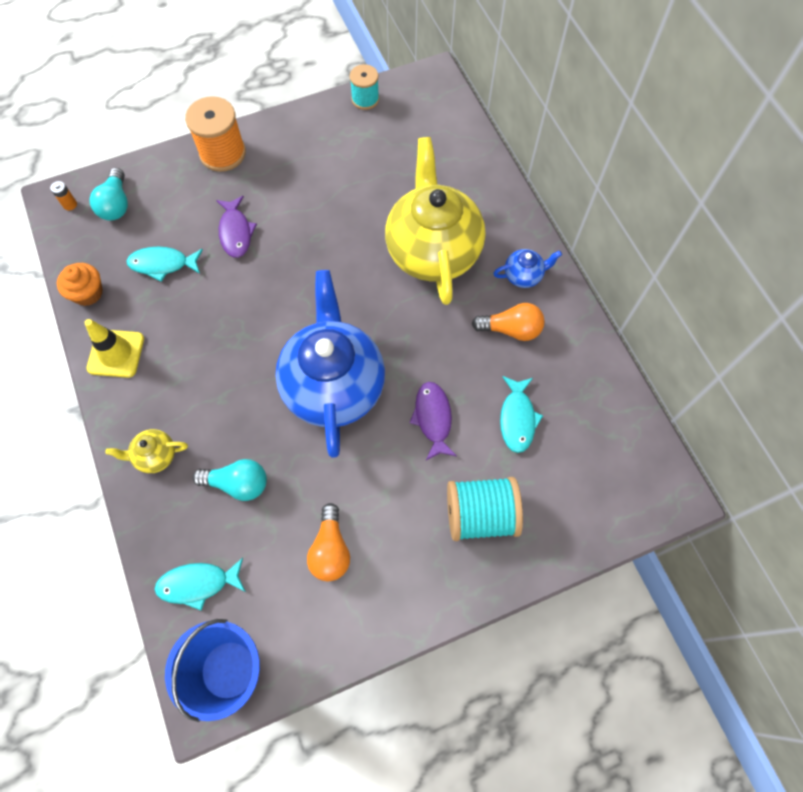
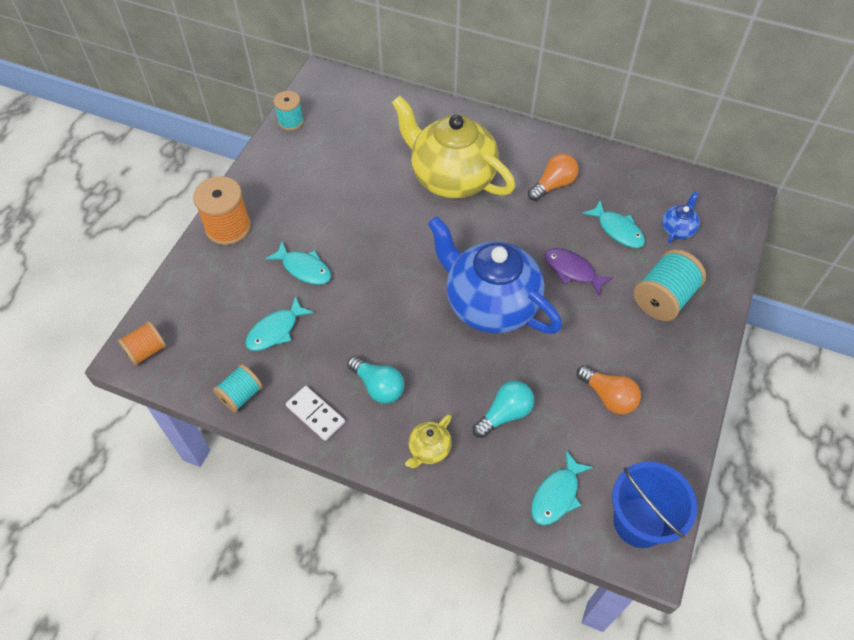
camera: 45 degrees left, 10 degrees down
orange battery [50,181,77,211] -> orange spool [118,321,167,366]
orange cupcake [57,263,103,306] -> turquoise spool [213,364,263,412]
yellow traffic cone [84,319,144,378] -> white domino [286,386,345,441]
turquoise light bulb [90,168,128,221] -> turquoise light bulb moved to [347,356,404,404]
purple fish [216,196,257,258] -> turquoise fish [265,241,331,285]
blue teapot [493,249,562,288] -> blue teapot moved to [662,191,700,243]

